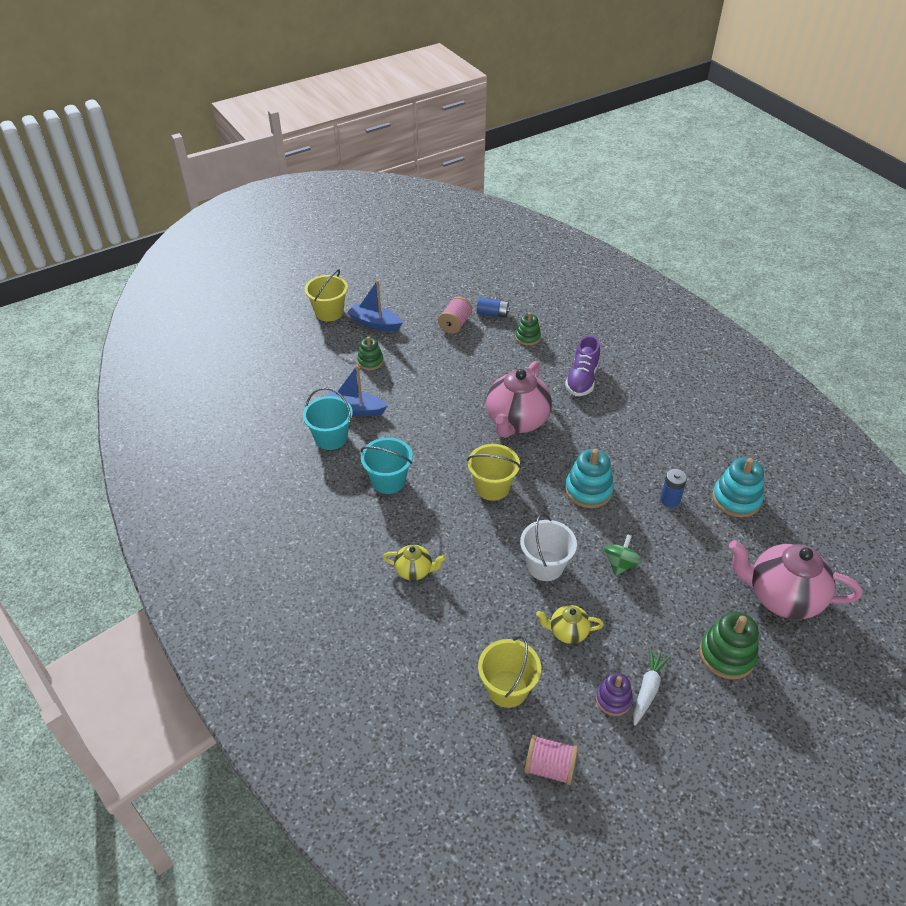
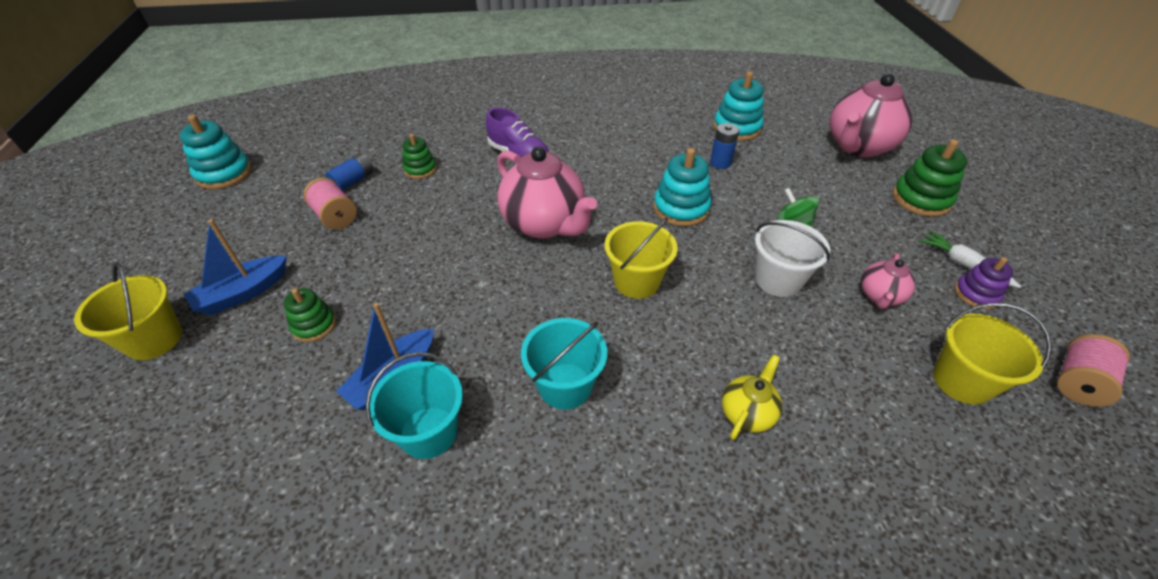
camera: 65 degrees left, 0 degrees up
yellow teapot [536,605,604,644] -> pink teapot [861,253,915,309]
none -> turquoise stacking toy [180,115,252,189]

